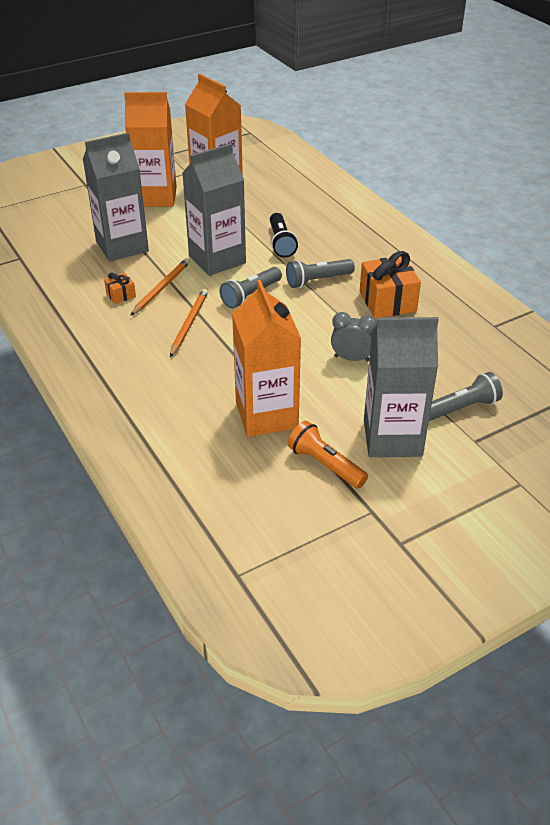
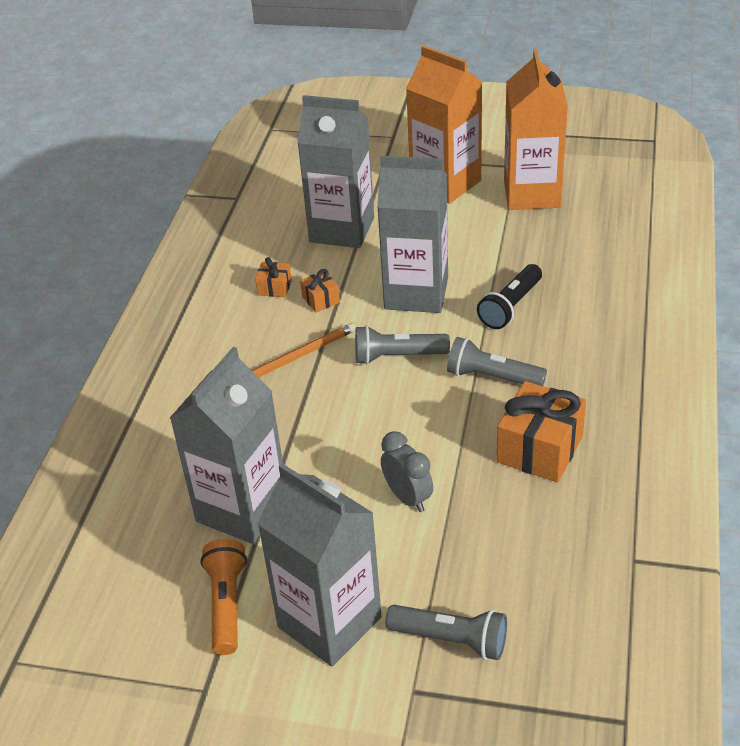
camera: 45 degrees right, 0 degrees up
orange pencil [130,258,190,316] -> orange gift [300,269,340,312]
orange carton [232,280,301,437] -> grey carton [170,347,283,544]

